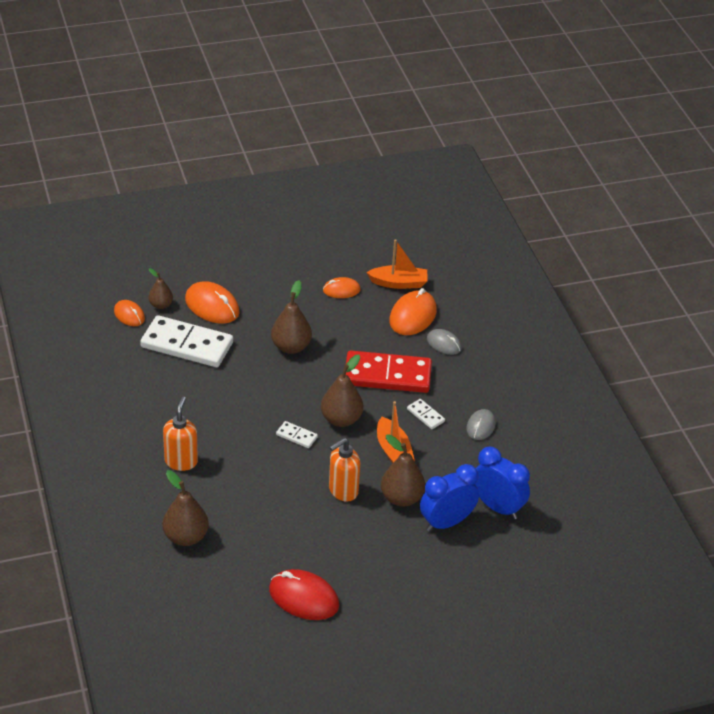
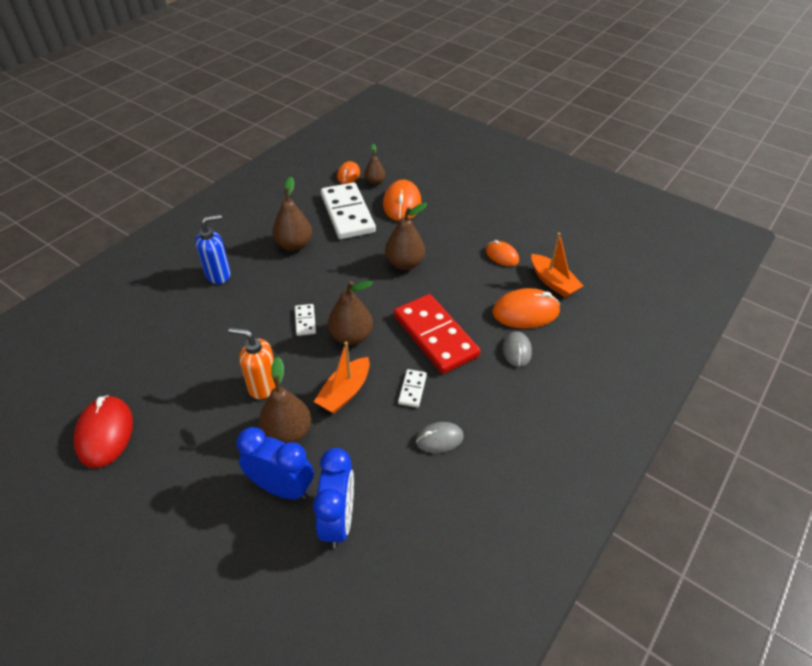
camera: 55 degrees right, 5 degrees up
orange soap dispenser [163,396,198,471] -> blue soap dispenser [195,215,231,284]
brown pear [163,470,209,546] -> brown pear moved to [272,177,312,251]

